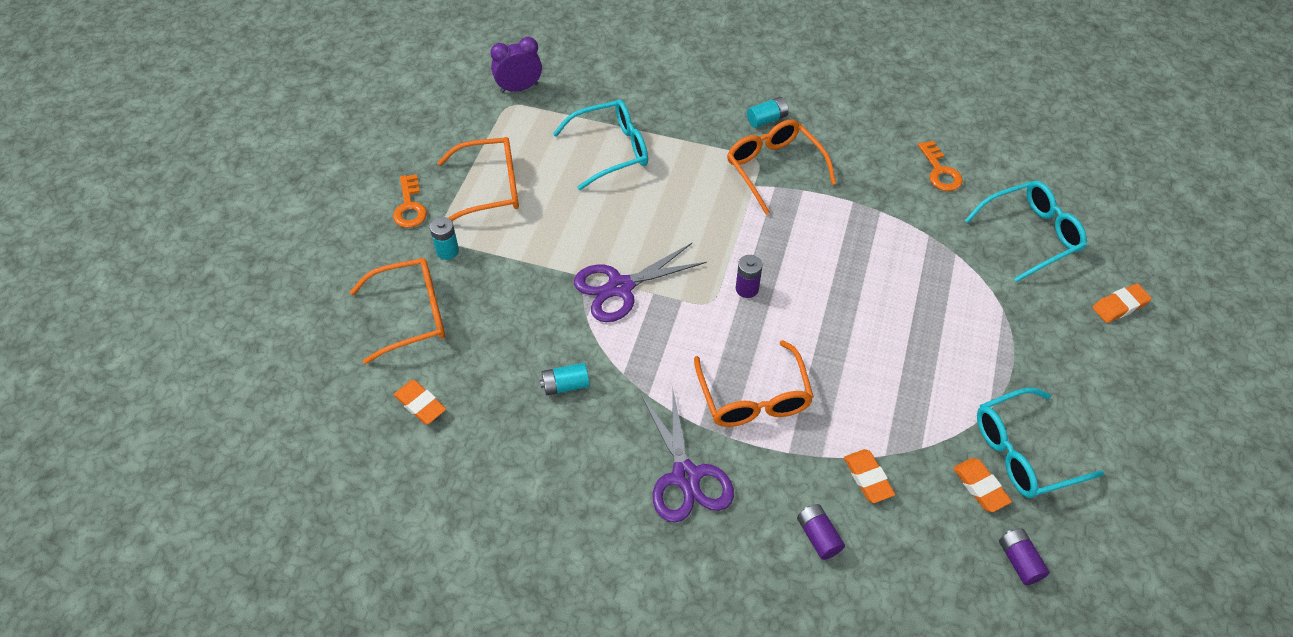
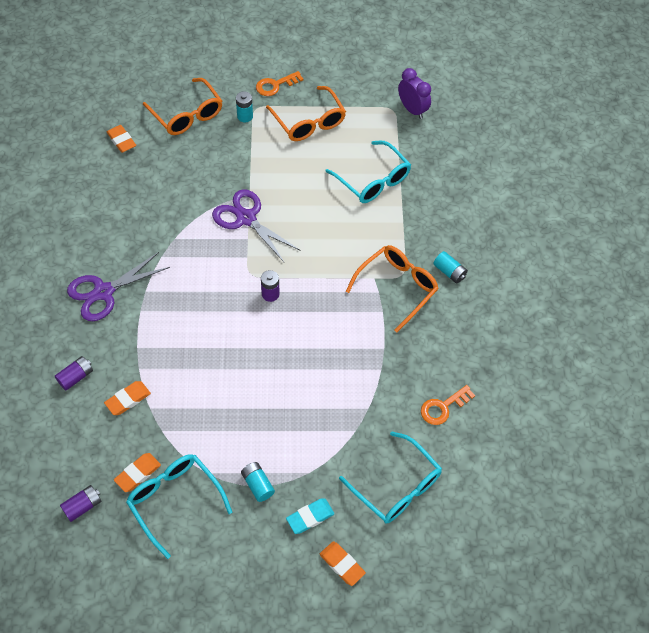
camera: 70 degrees right, 5 degrees up
orange eraser [393,380,446,424] -> orange eraser turned 60 degrees counterclockwise [107,125,136,153]
turquoise battery [540,363,590,395] -> turquoise battery moved to [241,462,275,502]
orange glasses [694,340,814,427] -> none
none -> turquoise eraser [286,498,334,534]

